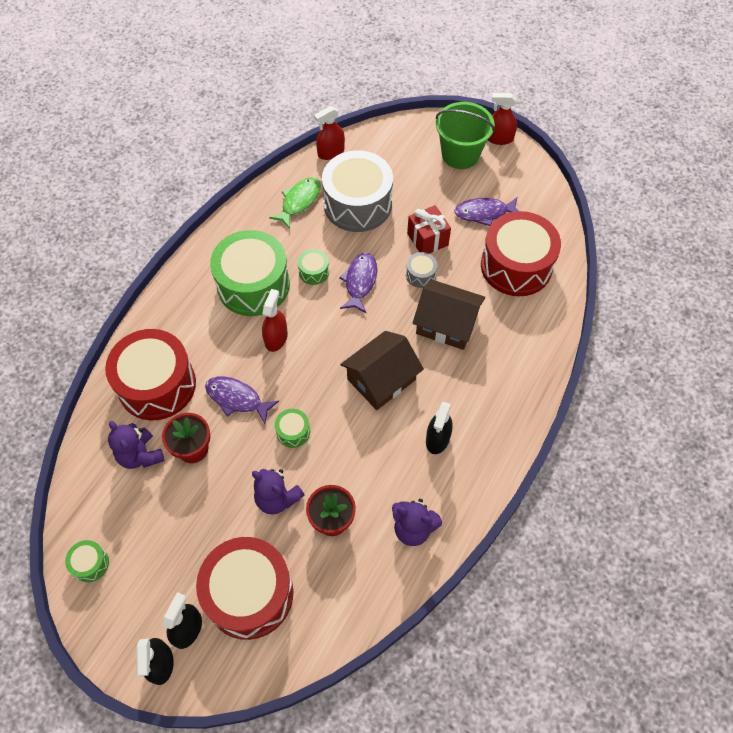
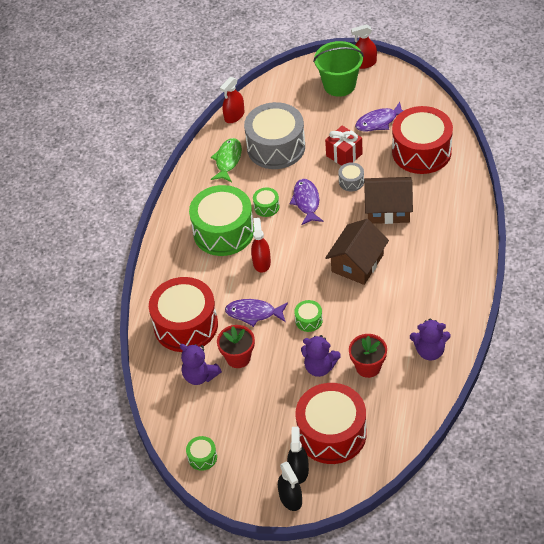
camera: 15 degrees left, 10 degrees down
black spray bottle [426,402,453,454] -> none

